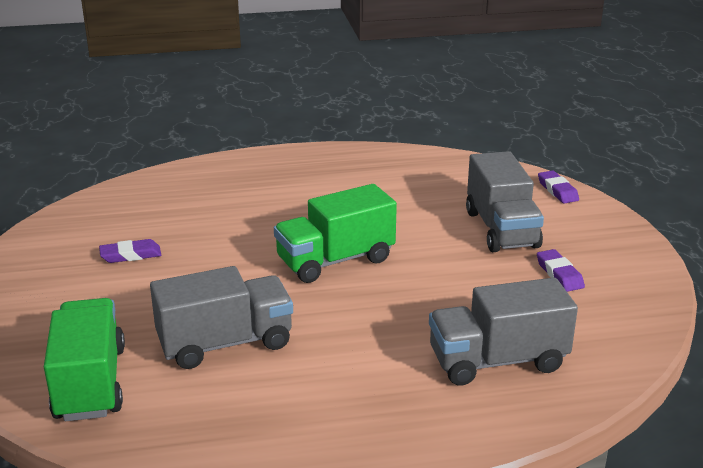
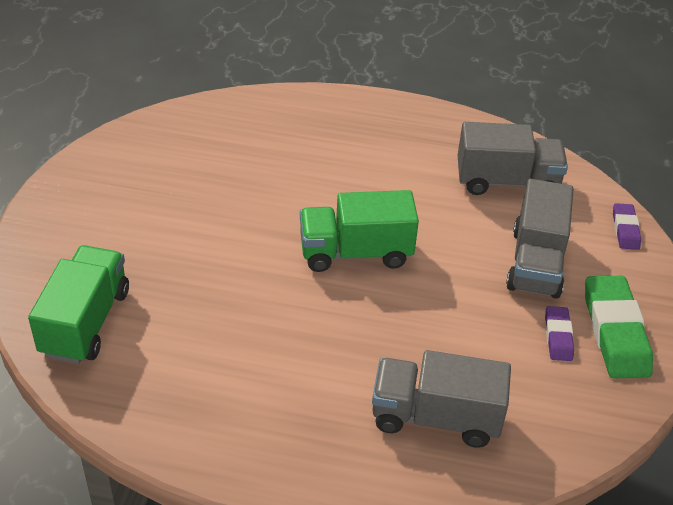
camera: 20 degrees right, 15 degrees up
purple eraser [99,239,161,263] -> none
grey truck [150,266,293,369] -> grey truck moved to [458,122,568,195]
none -> green eraser [585,276,653,379]

